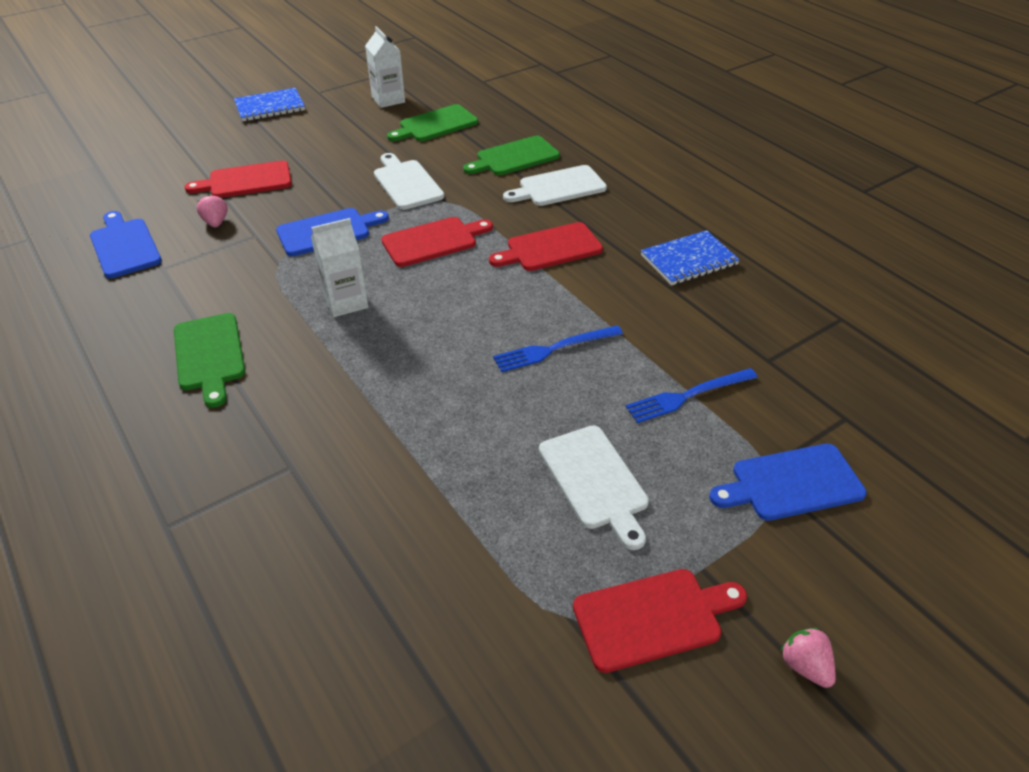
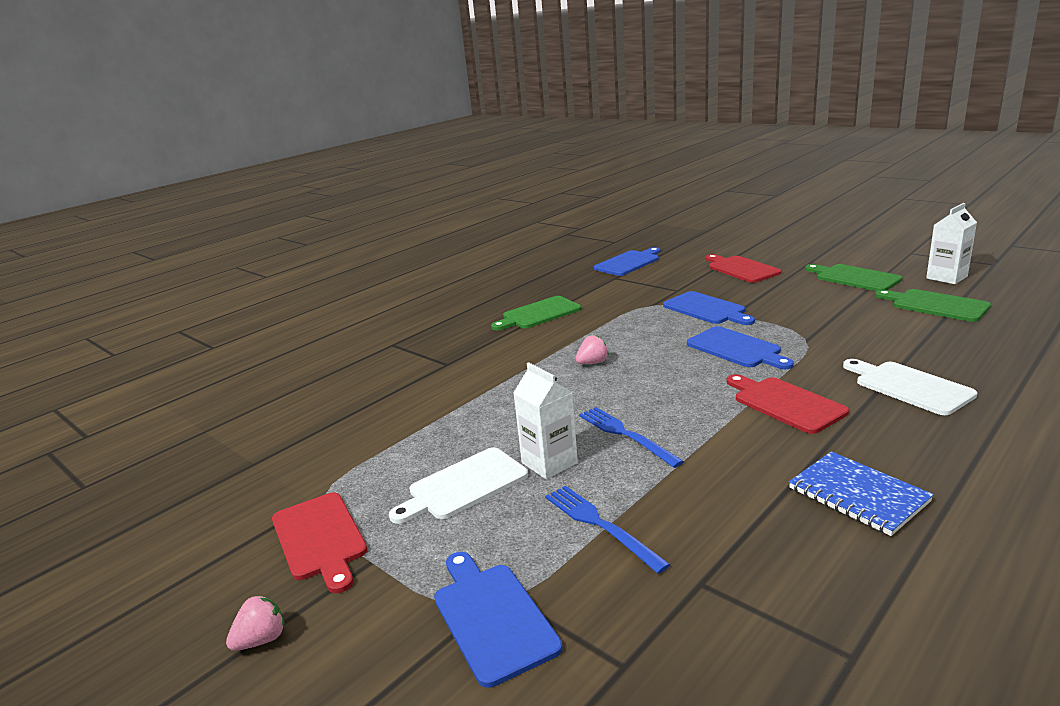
camera: 80 degrees right, 20 degrees down
pink strawberry [197,195,228,227] -> pink strawberry moved to [576,335,609,364]
blue notebook [234,88,305,121] -> none
white carton [311,218,368,317] -> white carton moved to [513,362,578,479]
white cutting board [374,153,444,210] -> none
red cutting board [381,217,493,267] -> blue cutting board [687,326,794,369]
green cutting board [463,136,560,175] -> green cutting board moved to [805,264,903,291]

